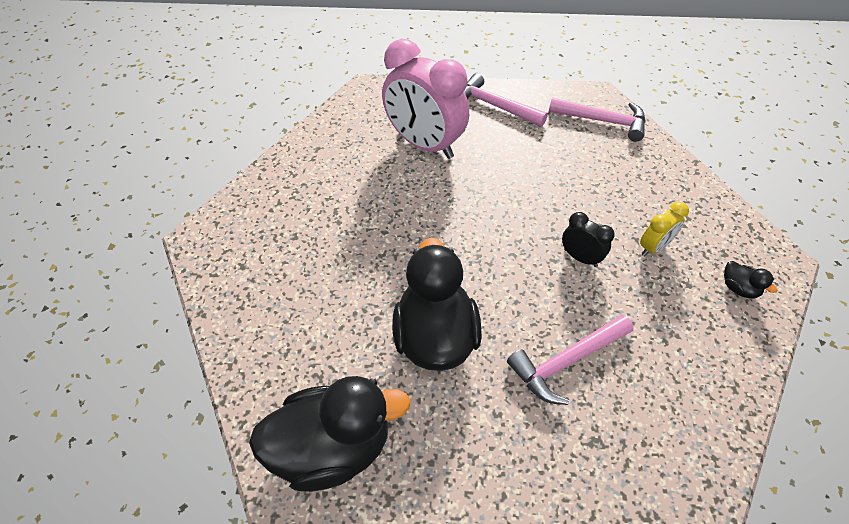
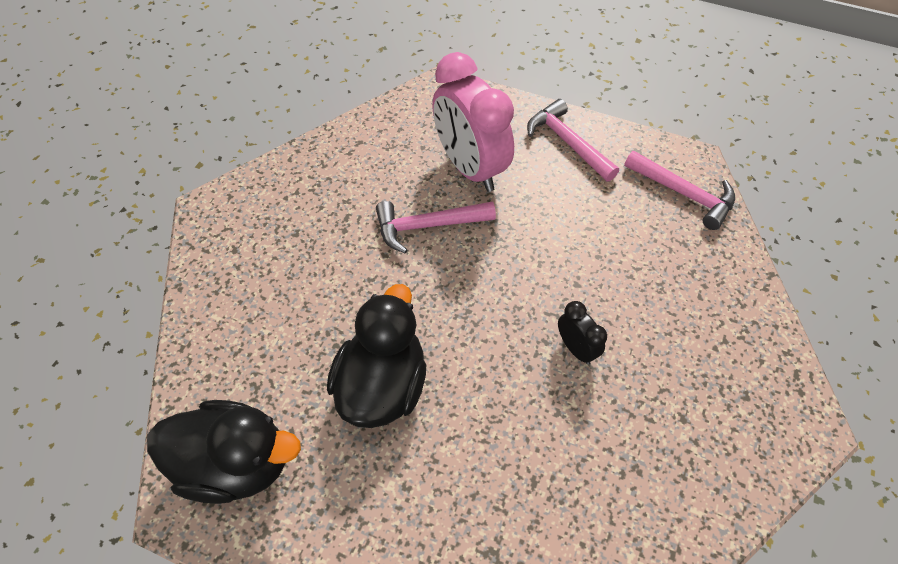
camera: 20 degrees right, 5 degrees up
pink hammer [507,314,634,405] -> pink hammer moved to [376,201,496,253]
yellow clock [640,202,689,256] -> none
black duck [724,261,777,299] -> none

